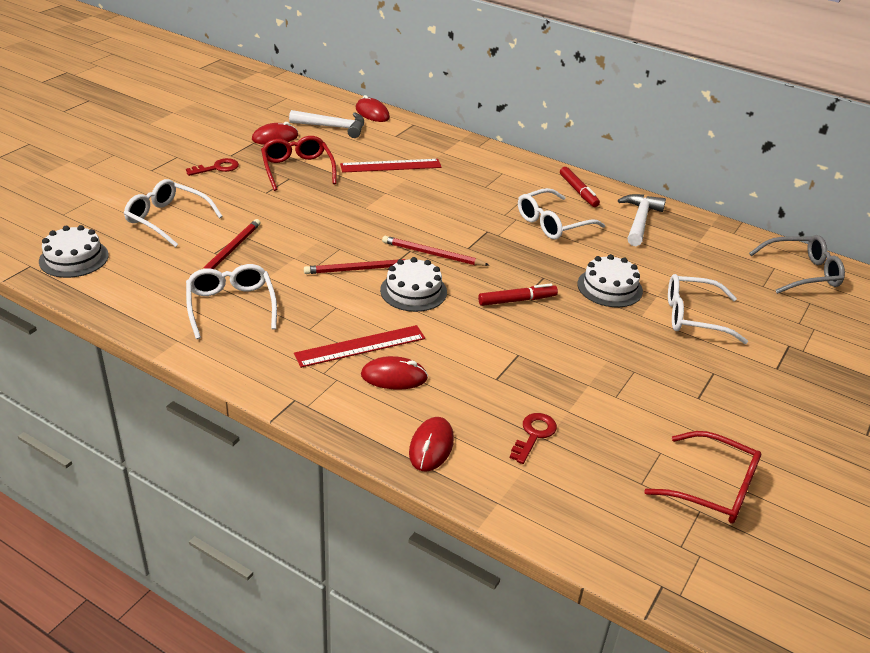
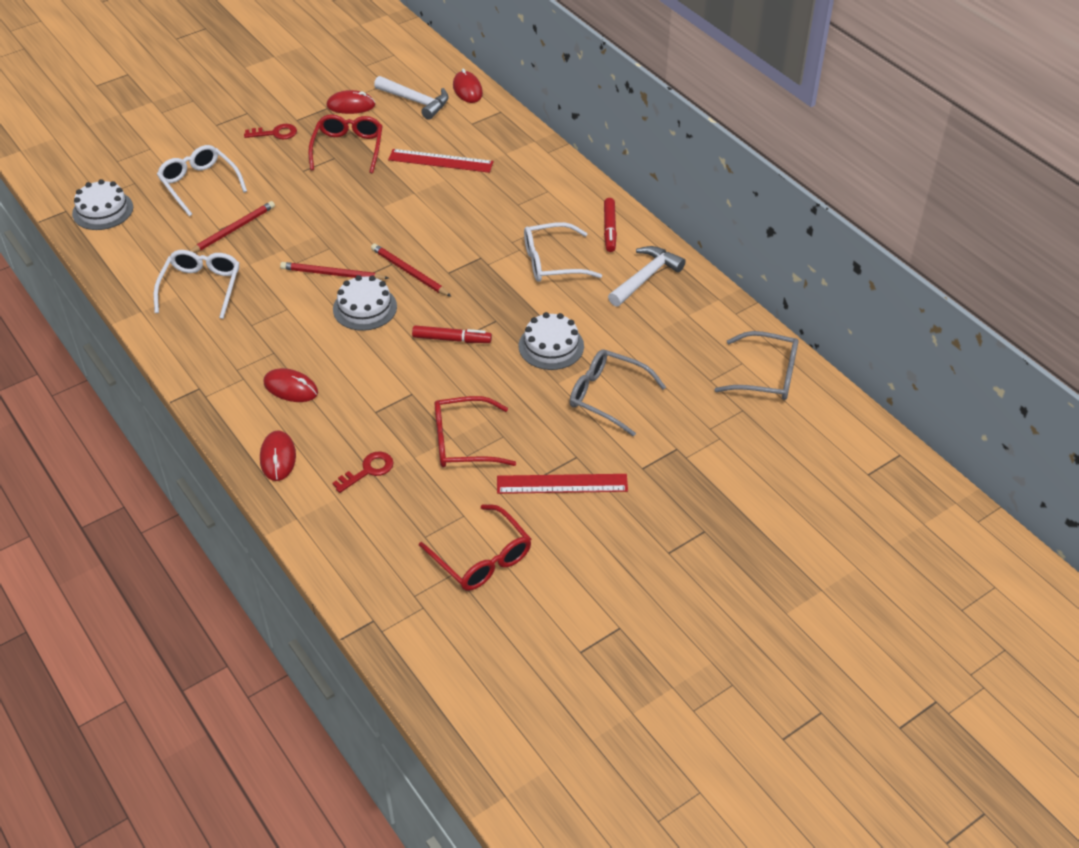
camera: 25 degrees right, 10 degrees up
red ruler [294,325,425,368] -> red ruler moved to [497,474,628,494]
red mouse [409,417,454,472] -> red mouse turned 45 degrees counterclockwise [260,430,296,481]
white glasses [668,274,748,344] -> grey glasses [570,349,666,436]
none -> red glasses [435,396,516,468]

